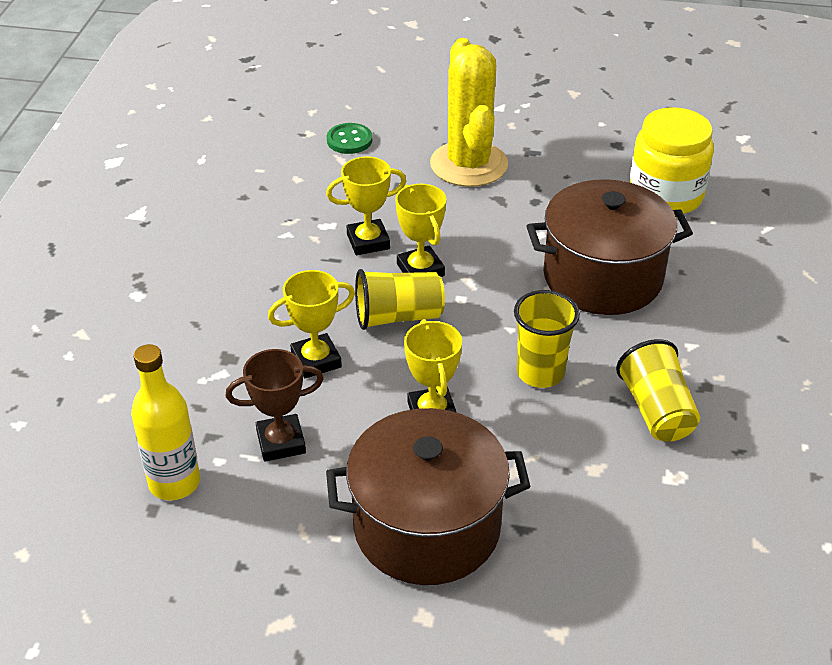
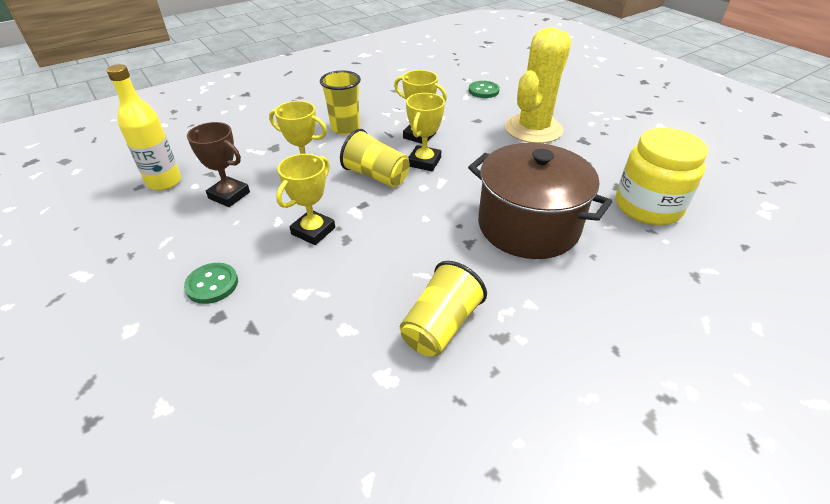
camera: 45 degrees right, 0 degrees up
brown pot [326,408,530,585] -> green button [184,263,238,304]
yellow cup [514,290,580,388] -> yellow cup moved to [320,70,361,135]

